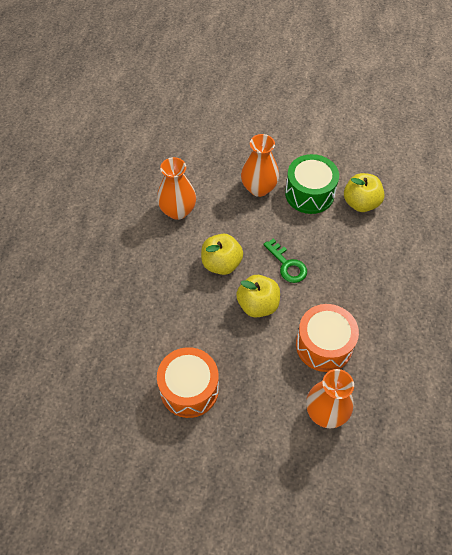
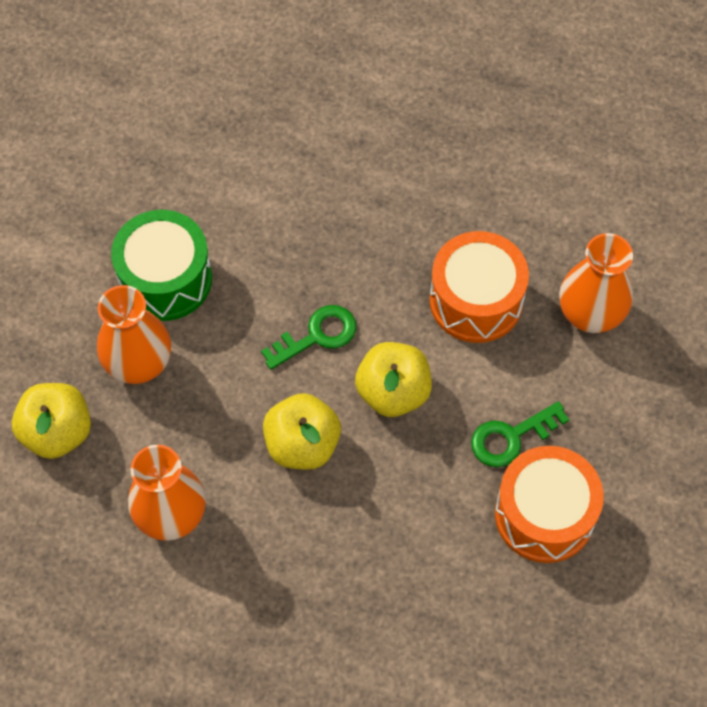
camera: 85 degrees left, 5 degrees up
yellow apple [344,173,385,212] -> yellow apple moved to [12,383,91,459]
none -> green key [471,401,569,467]

